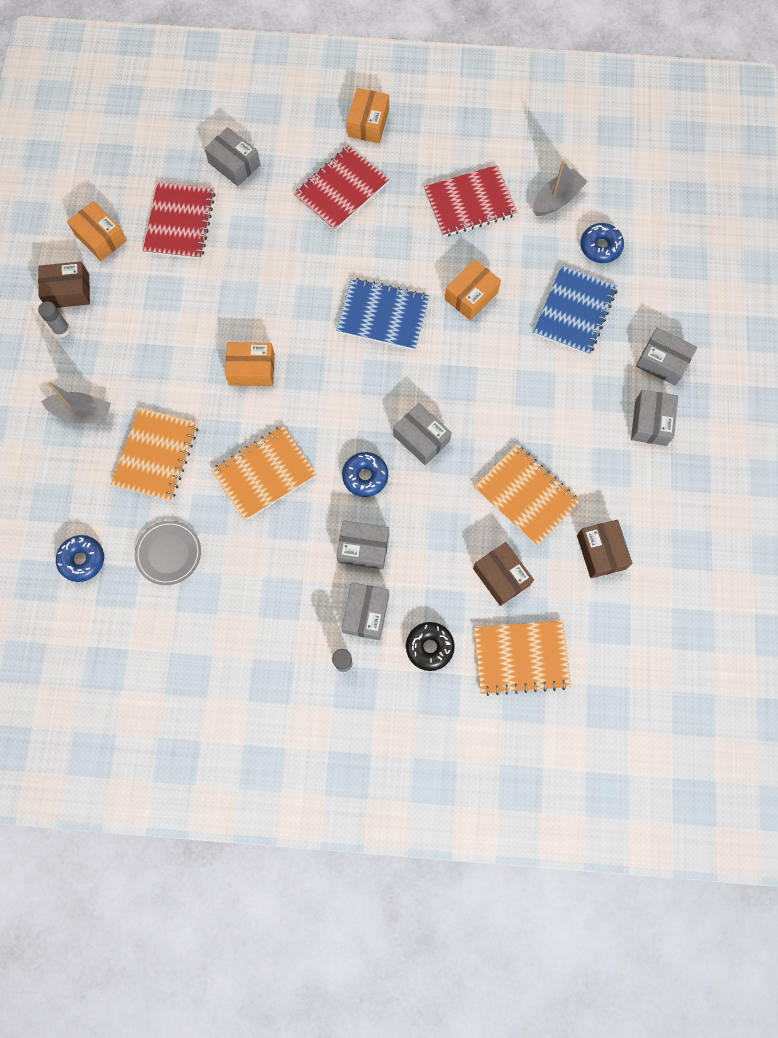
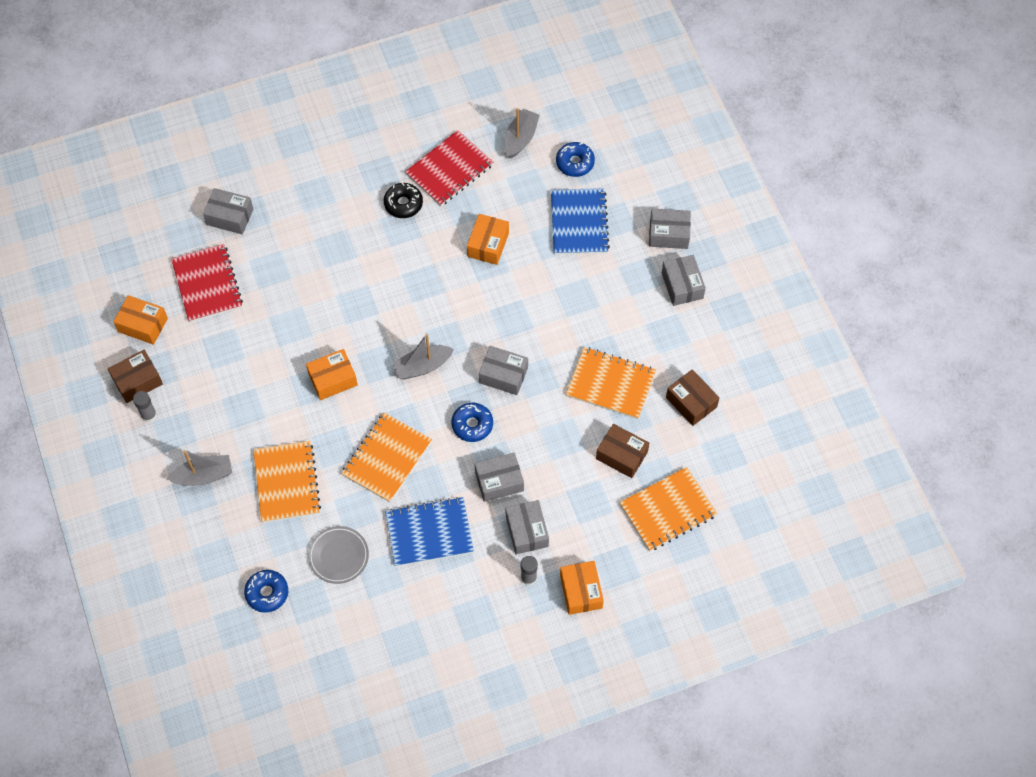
camera: 25 degrees left, 10 degrees down
red notebook [294,145,389,231] -> none
blue notebook [336,278,430,350] -> blue notebook moved to [385,497,474,567]
orange box [347,88,389,143] -> orange box moved to [560,561,604,615]
black donut [406,622,455,671] -> black donut moved to [384,183,423,218]
none -> grey boat [393,333,454,380]

